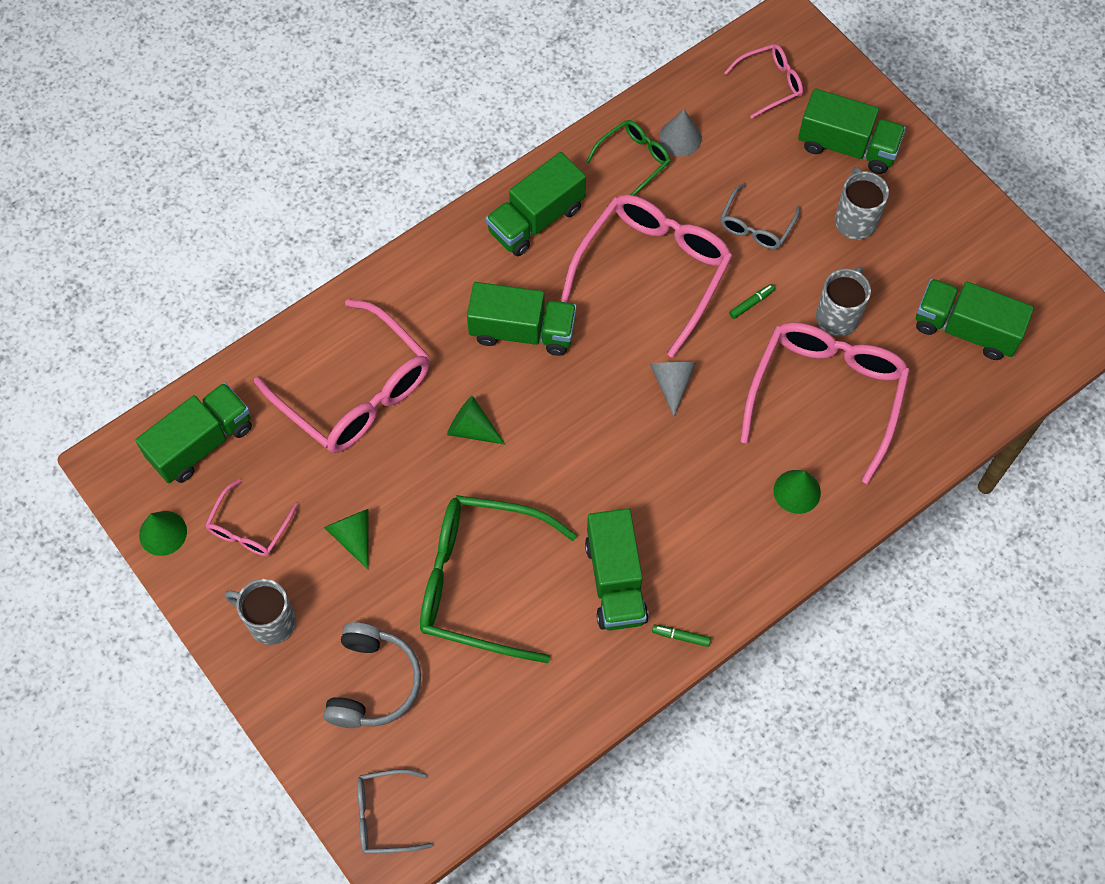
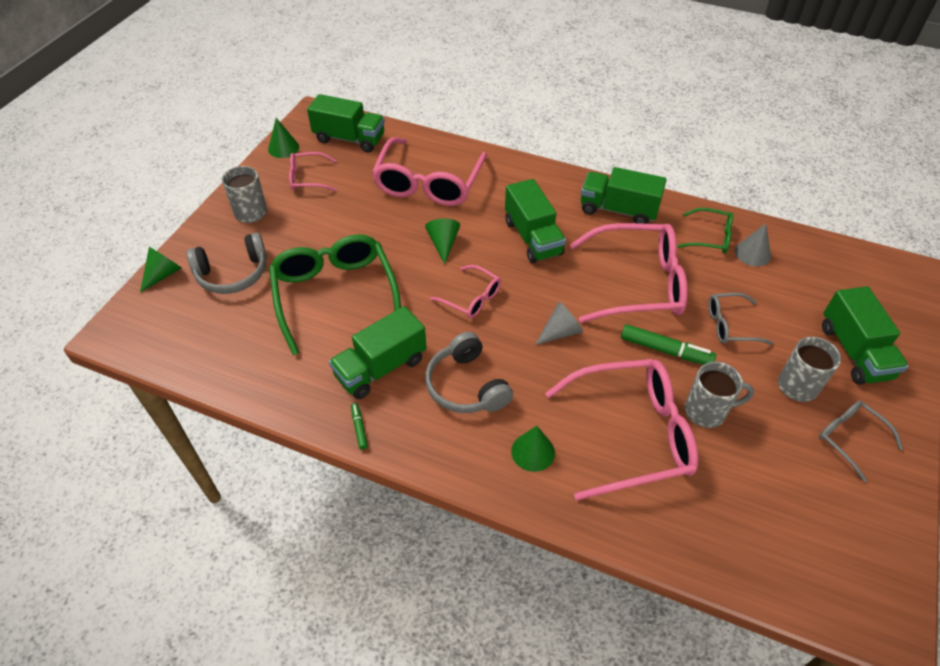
camera: 60 degrees right, 15 degrees down
green cone [324,509,368,569] -> green cone moved to [140,247,182,293]
grey glasses [357,769,433,854] -> grey glasses moved to [819,401,903,482]
pink glasses [724,44,803,119] -> pink glasses moved to [430,265,501,318]
green marker [729,284,775,319] -> green marker [621,324,716,364], size x1.95
green truck [916,278,1034,360] -> none
none -> grey headphones [425,332,513,413]

